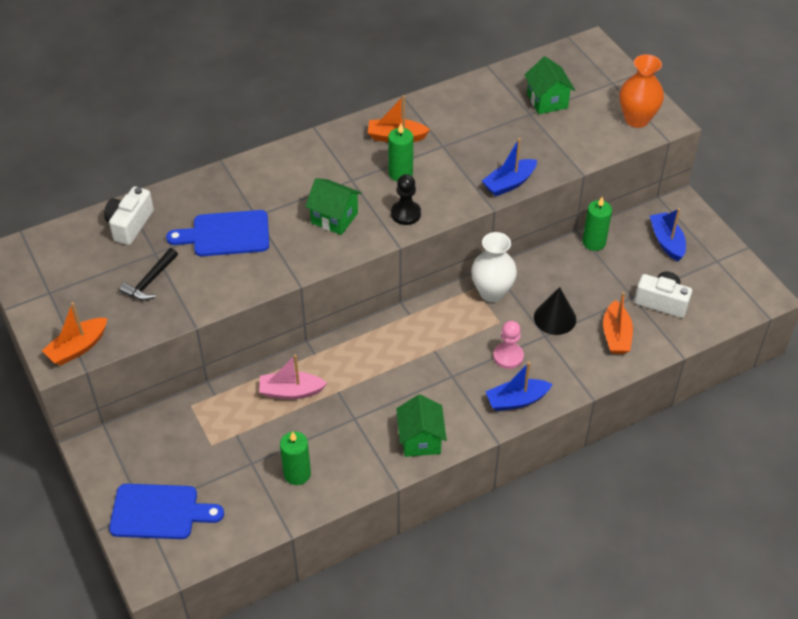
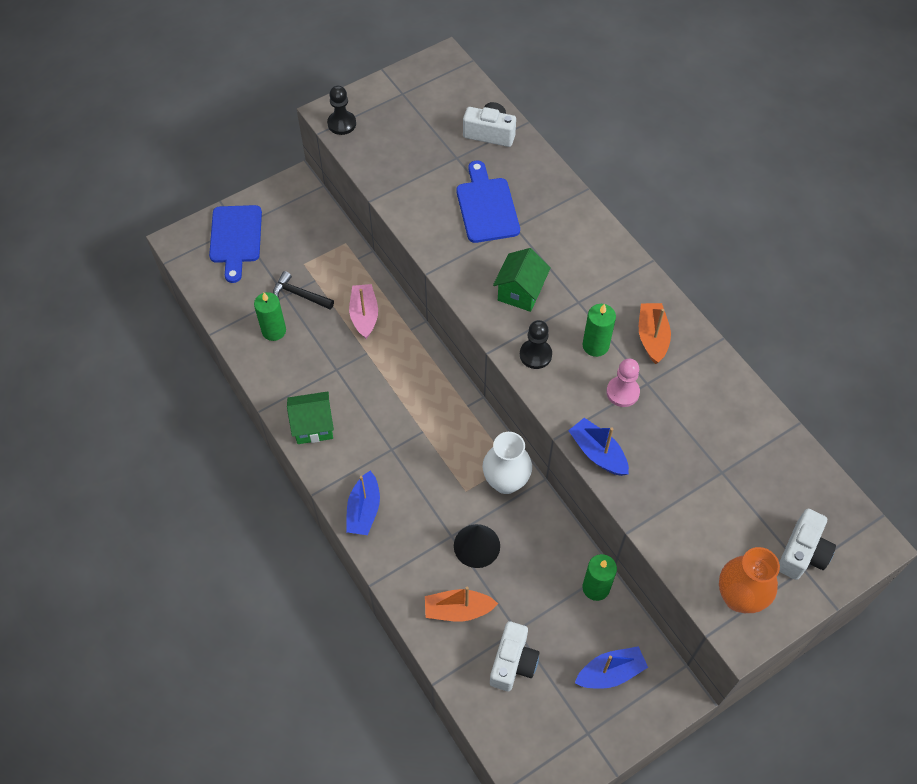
camera: 85 degrees right, 10 degrees up
orange boat [42,302,107,366] -> black pawn [327,86,356,135]
black hammer [120,248,178,301] -> black hammer moved to [273,271,334,309]
blue boat [485,362,553,411] -> blue boat turned 150 degrees counterclockwise [346,471,380,535]
pink pawn [493,321,524,369] -> pink pawn moved to [606,358,640,407]
green house [524,56,575,114] -> none
none -> white camera [779,509,836,580]

